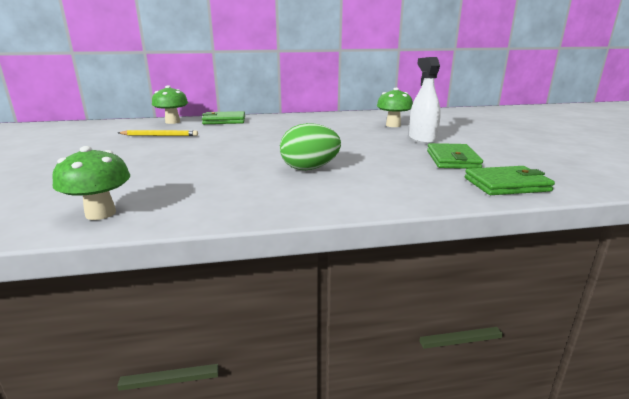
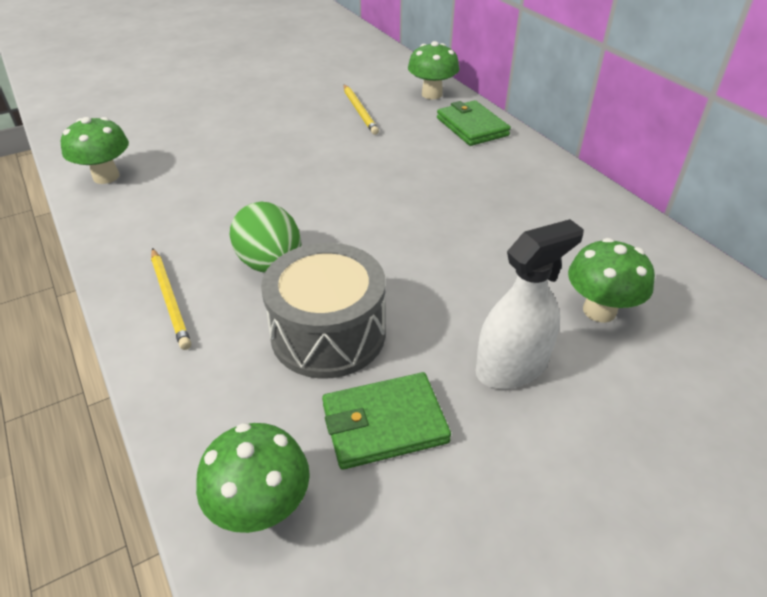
camera: 70 degrees right, 20 degrees up
green wallet [465,166,555,195] -> green mushroom [196,423,310,533]
none -> yellow pencil [151,248,191,350]
none -> grey drum [261,243,386,378]

